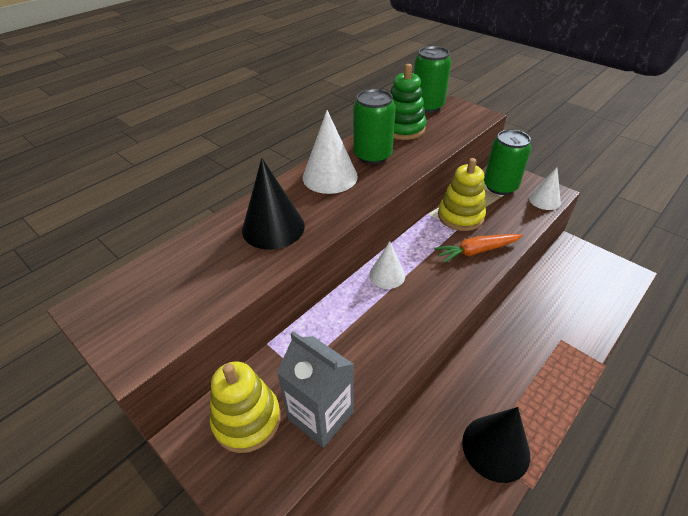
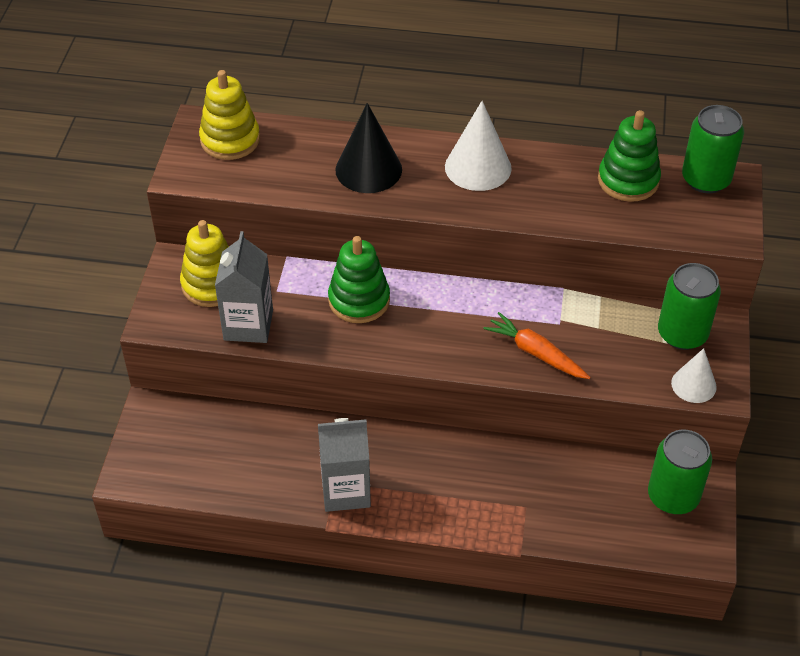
camera: 55 degrees right, 5 degrees up
green can [353,89,396,164] -> green can moved to [648,430,712,514]
white cone [369,241,405,289] -> none
yellow stacking toy [438,158,486,231] -> yellow stacking toy moved to [199,70,260,160]
black cone [462,407,530,483] -> grey carton [318,418,371,512]
none -> green stacking toy [328,236,390,323]

